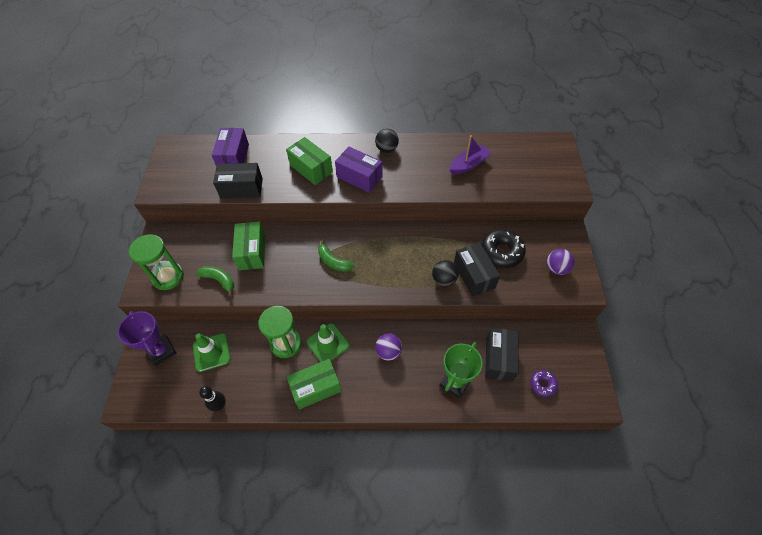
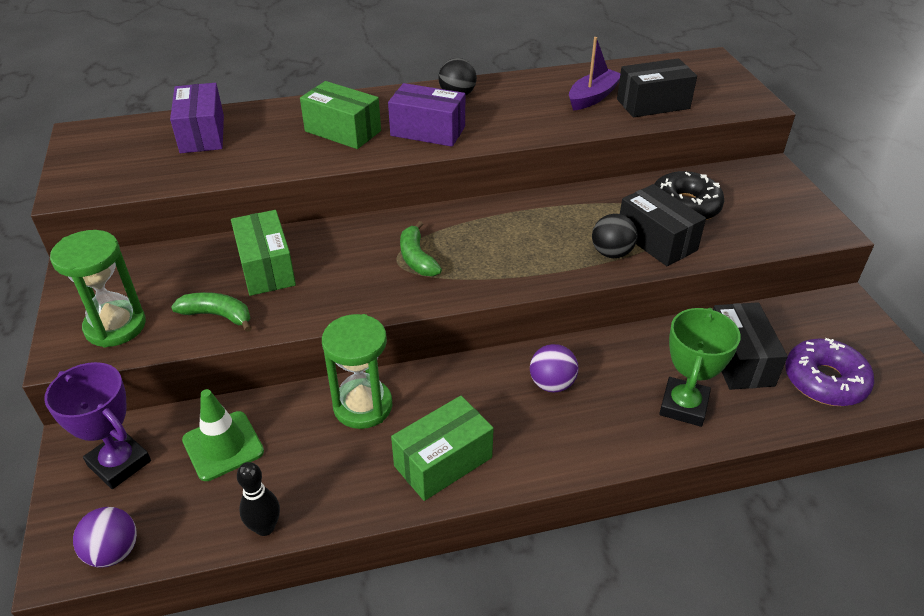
camera: 15 degrees left, 15 degrees down
black box [213,163,263,198] -> black box moved to [617,58,697,117]
green traffic cone [306,323,350,362] -> none
green banana [318,239,354,272] -> green banana turned 45 degrees clockwise [400,221,442,276]
purple donut [530,370,558,397] -> purple donut [785,338,874,406], size x1.77
purple ball [547,249,575,275] -> purple ball moved to [73,507,137,568]

